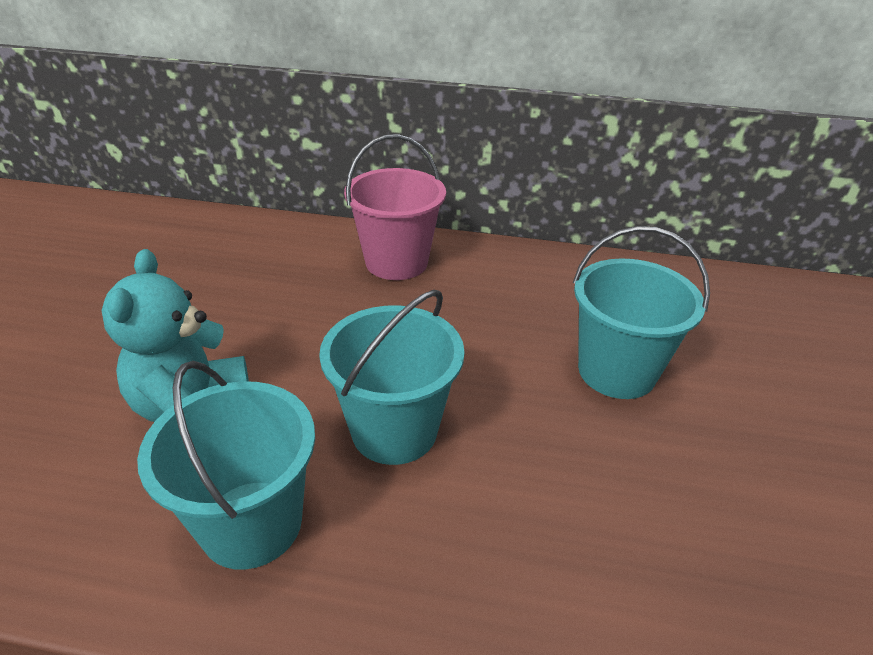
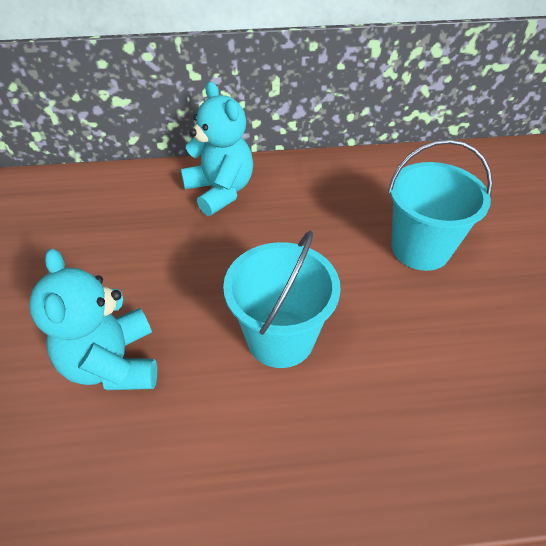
camera: 15 degrees left, 10 degrees up
turquoise bucket [137,361,315,570] -> none
pink bucket [344,134,446,280] -> turquoise teddy bear [181,81,253,216]

